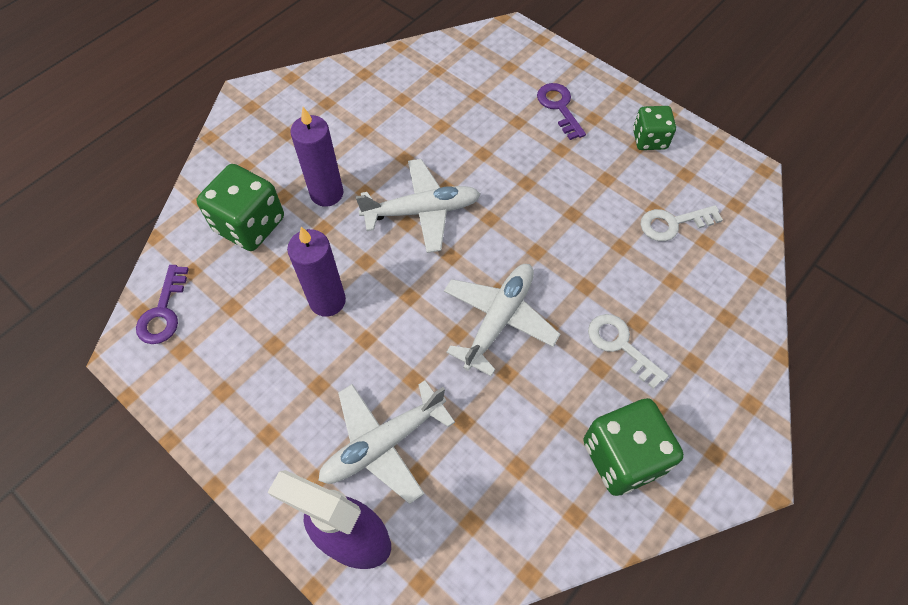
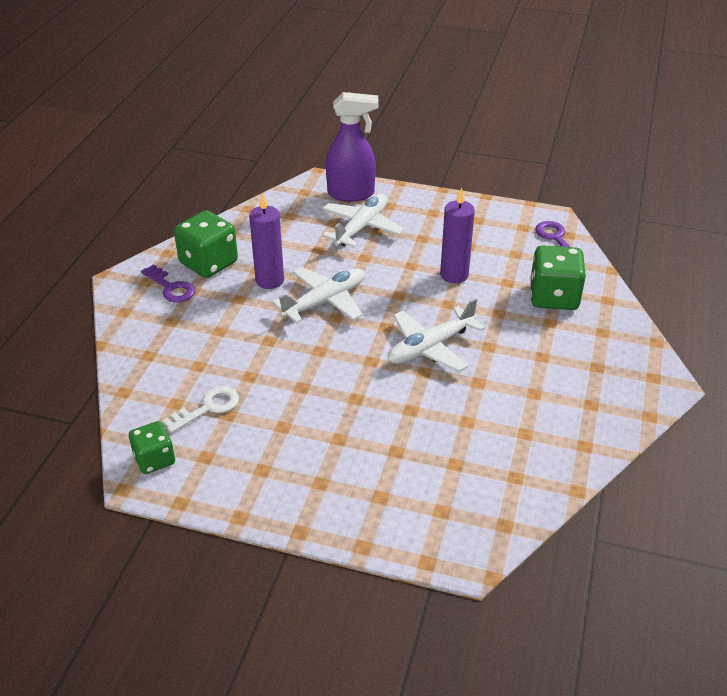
camera: 155 degrees right, 20 degrees down
purple candle [290,107,343,207] -> purple candle moved to [249,193,284,289]
white plane [444,264,560,377] -> white plane turned 135 degrees counterclockwise [273,267,365,323]
purple key [537,83,586,140] -> purple key moved to [141,264,195,302]
white key [588,314,668,389] -> none
green dice [633,106,676,150] -> green dice moved to [129,421,175,474]

